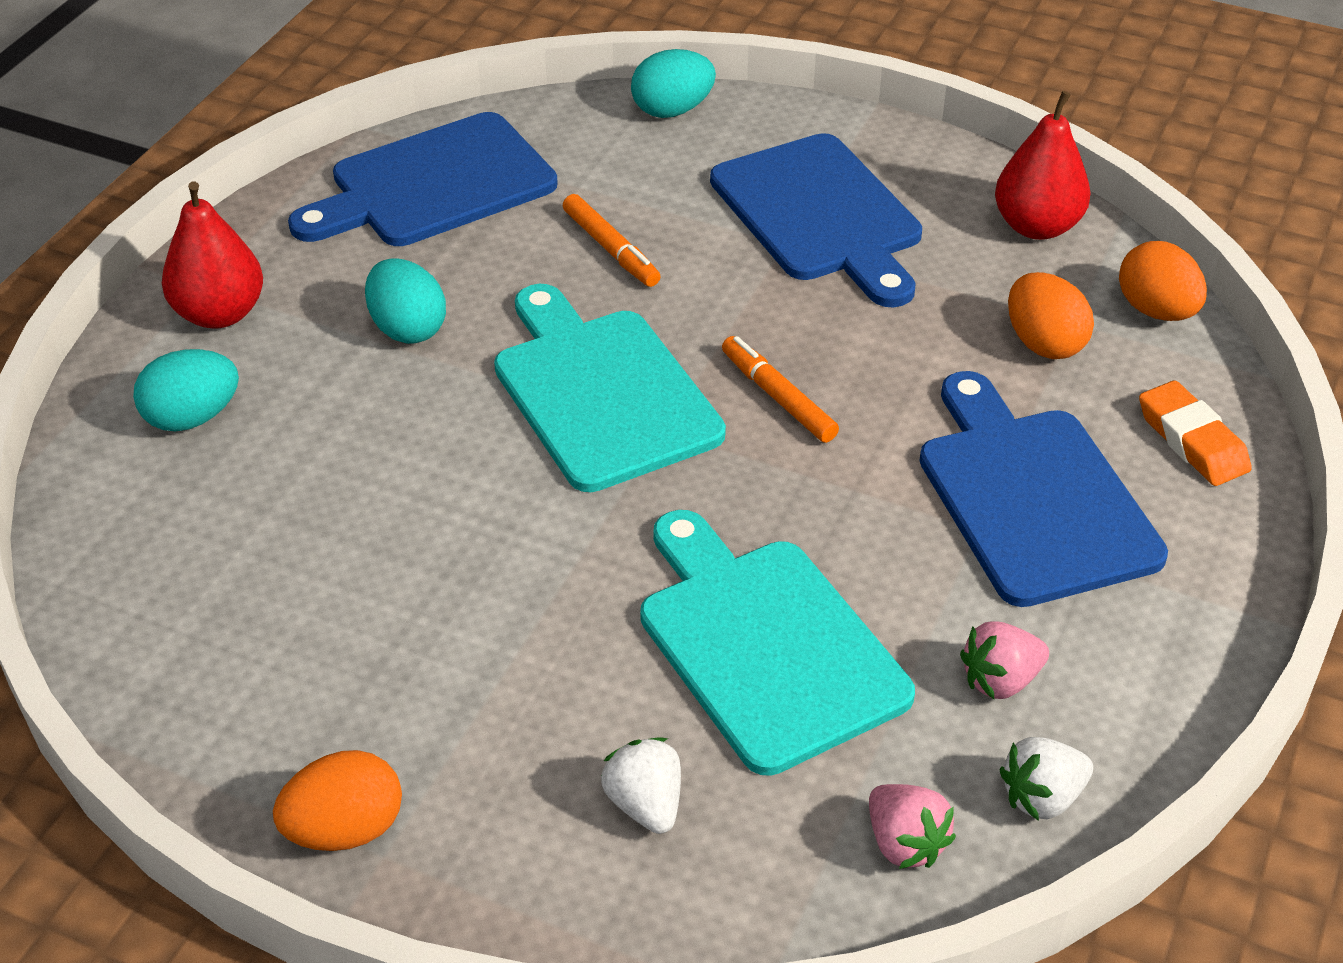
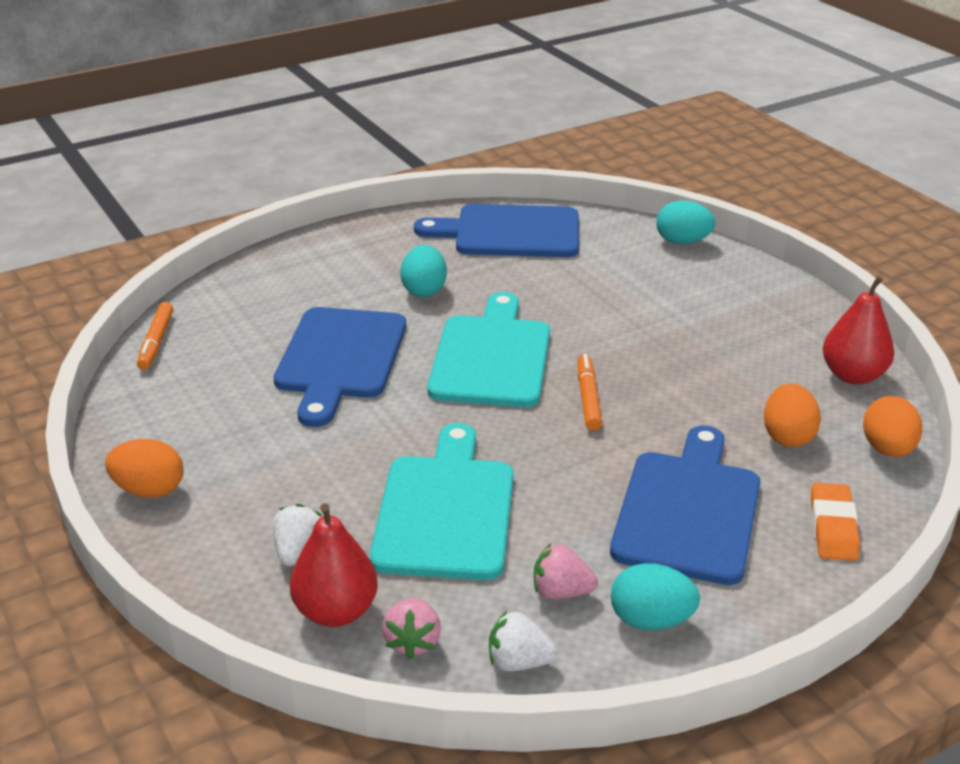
camera: 35 degrees right, 10 degrees down
turquoise egg [133,349,239,431] -> turquoise egg moved to [611,563,700,630]
red pear [162,181,263,328] -> red pear moved to [290,503,378,627]
orange marker [563,194,661,287] -> orange marker moved to [137,302,173,370]
blue cutting board [710,133,922,307] -> blue cutting board moved to [274,307,406,427]

